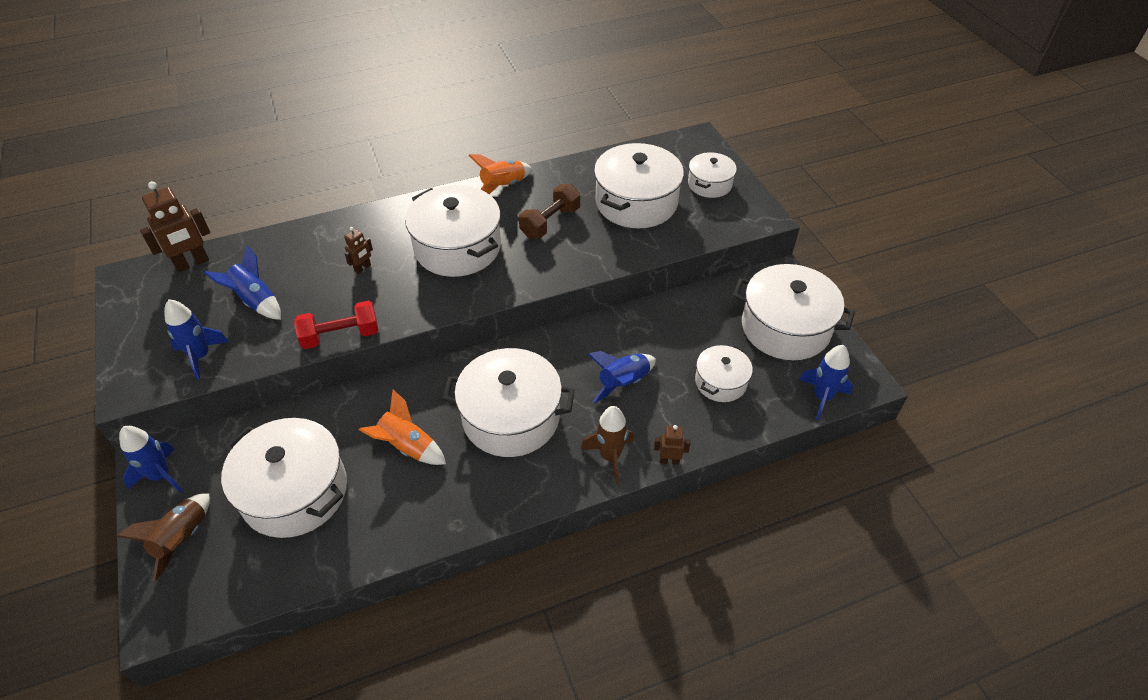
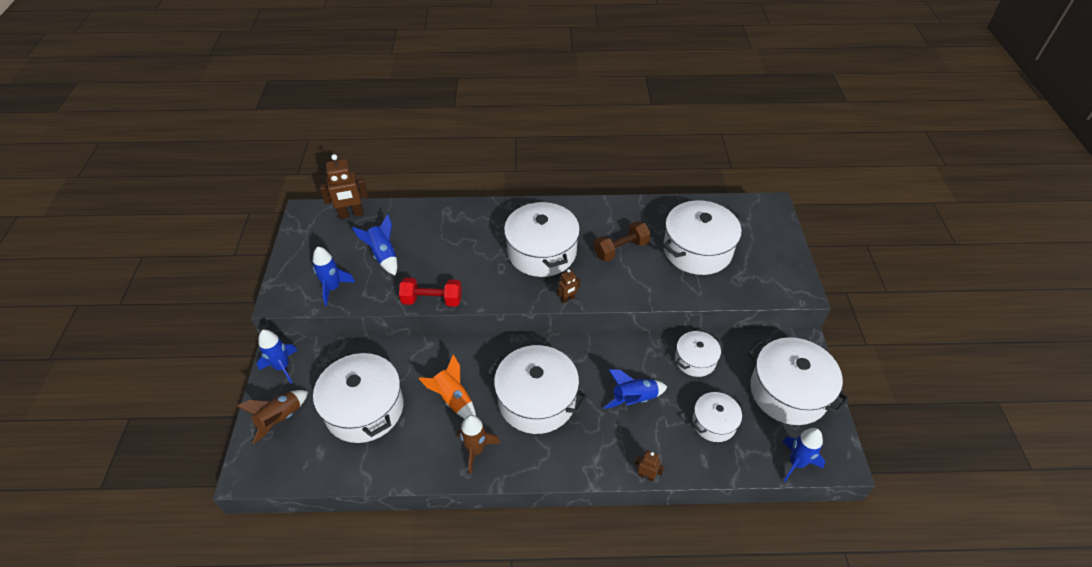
camera: 20 degrees right, 0 degrees up
brown robot [344,227,373,274] -> brown robot moved to [557,269,580,303]
orange rocket [468,154,532,194] -> none
brown rocket [581,406,634,484] -> brown rocket moved to [457,415,500,474]
white pot [688,152,737,198] -> white pot moved to [675,331,721,377]

